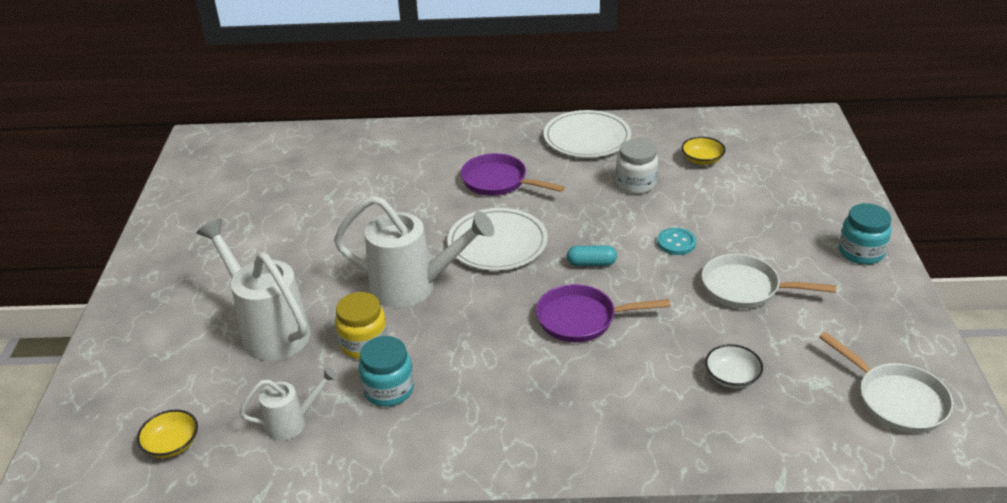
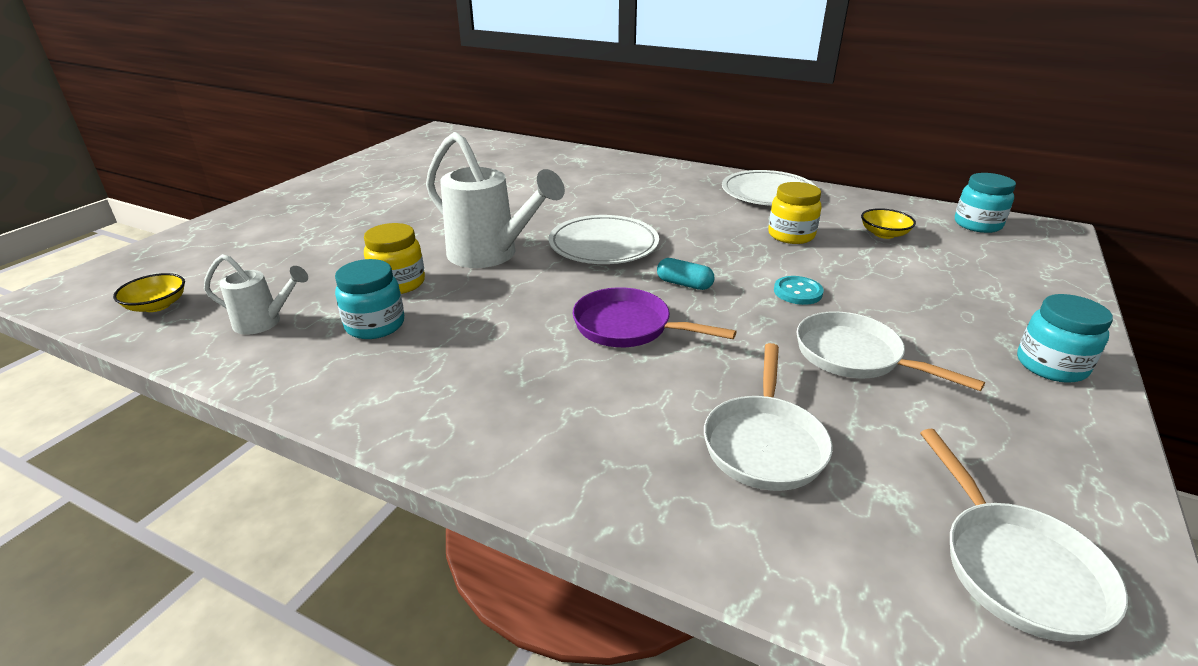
camera: 25 degrees right, 5 degrees down
white watering can [196,218,311,361] -> none
purple pan [461,153,565,196] -> none
white jar [616,139,658,194] -> yellow jar [768,182,822,244]
white bowl [705,344,763,389] -> white pan [704,343,833,491]
none -> turquoise jar [955,173,1016,233]

